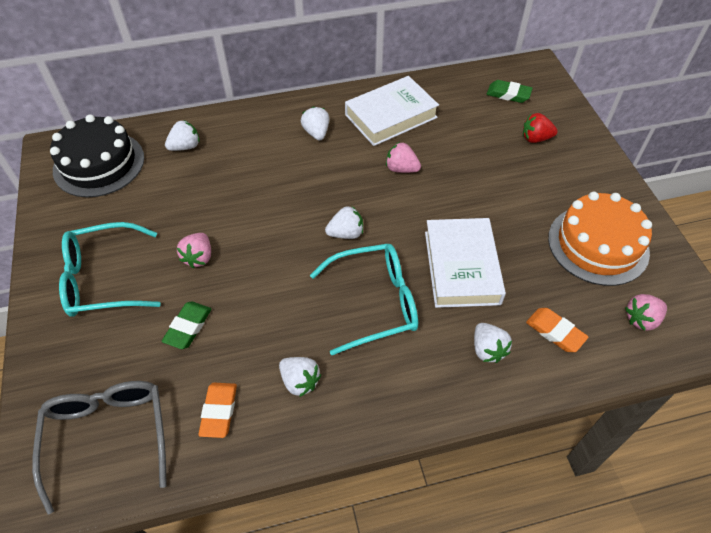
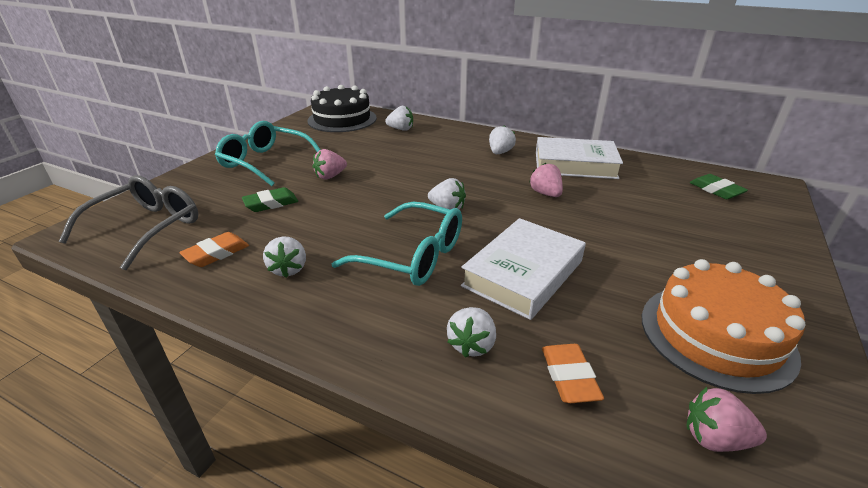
camera: 40 degrees right, 20 degrees down
red strawberry [523,113,558,143] -> none

